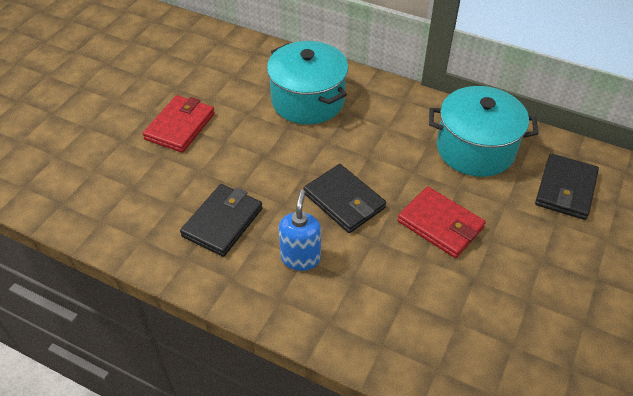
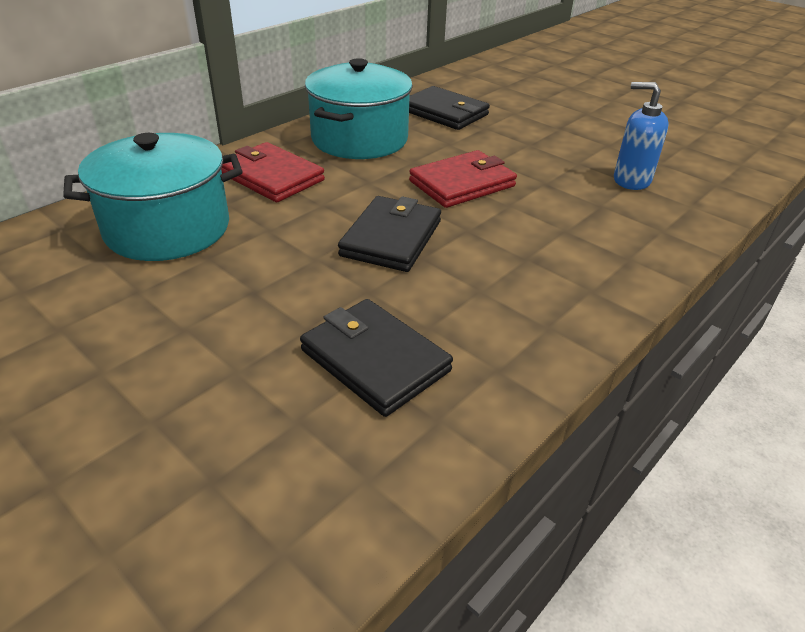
camera: 75 degrees left, 10 degrees down
red wallet [143,95,215,153] -> red wallet moved to [221,142,325,202]
blue soap dispenser [279,190,321,271] -> blue soap dispenser moved to [614,82,669,190]
black wallet [304,164,386,233] -> black wallet turned 45 degrees counterclockwise [338,196,441,272]

